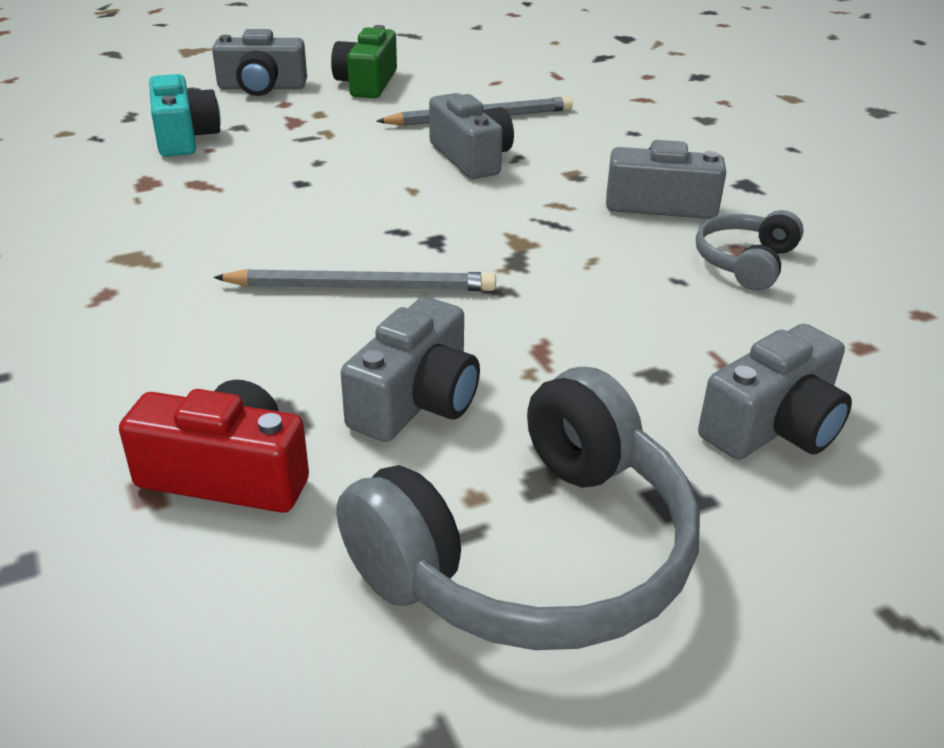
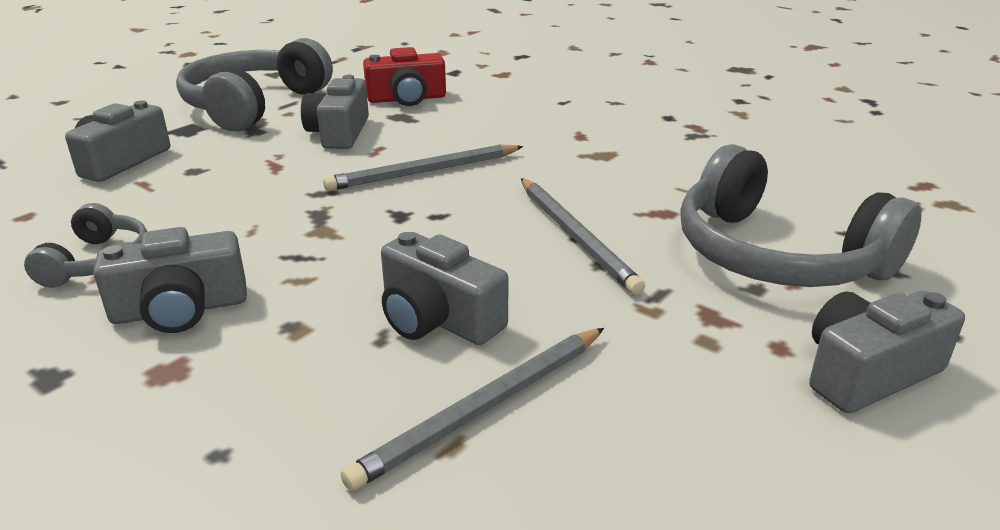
camera: 155 degrees right, 5 degrees down
turquoise camera [149,74,221,157] -> grey headphones [680,144,922,287]
green camera [331,25,397,98] -> none
none -> grey pencil [521,178,645,295]

